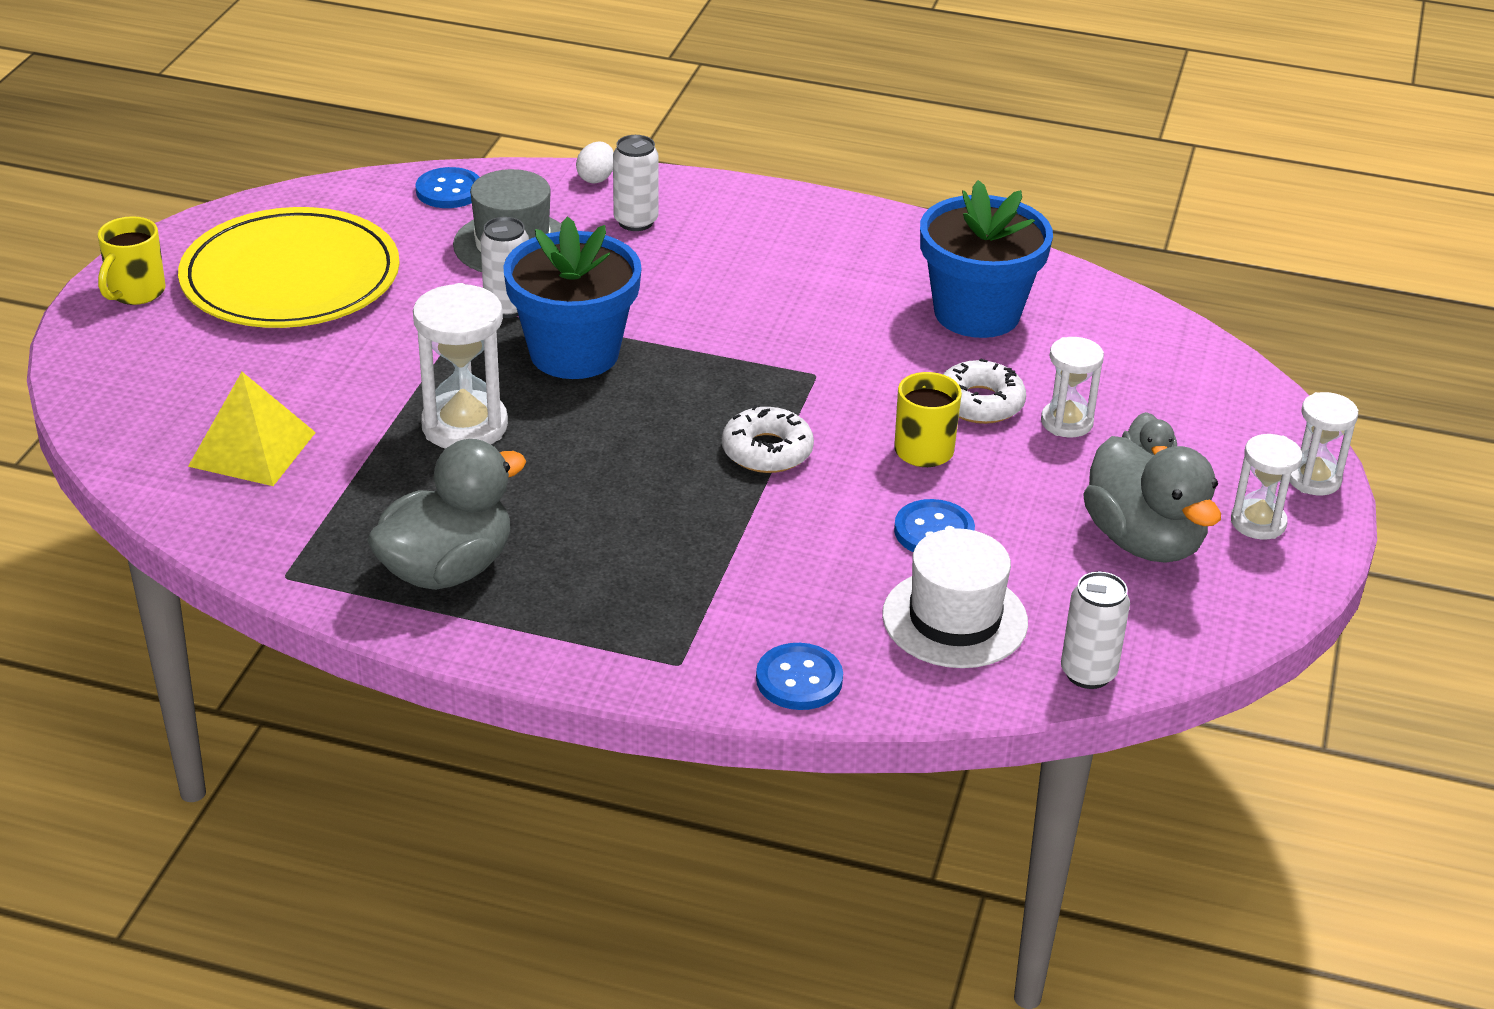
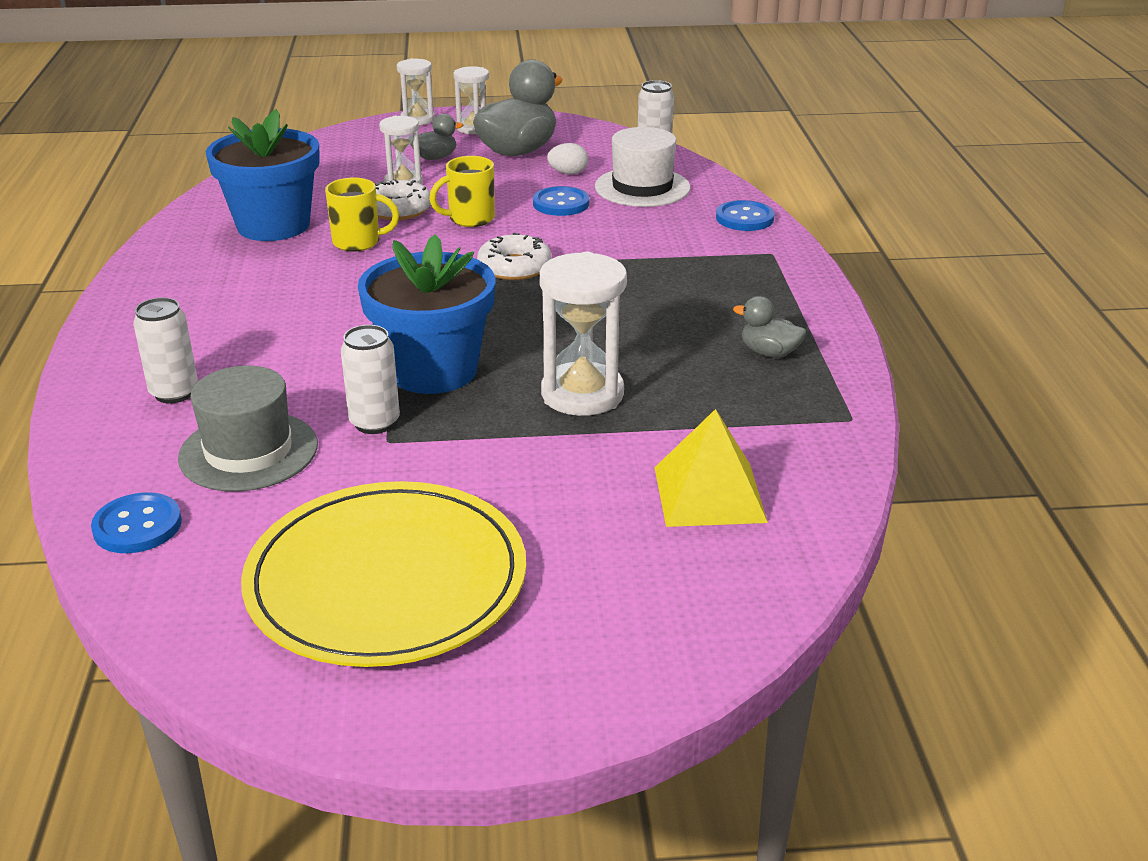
camera: 110 degrees left, 5 degrees down
yellow mug [98,216,165,305] -> yellow mug moved to [325,177,399,252]
grey duck [367,439,526,590] -> grey duck [733,296,806,358], size x0.50
white egg [576,142,614,184] -> white egg moved to [547,143,588,174]

